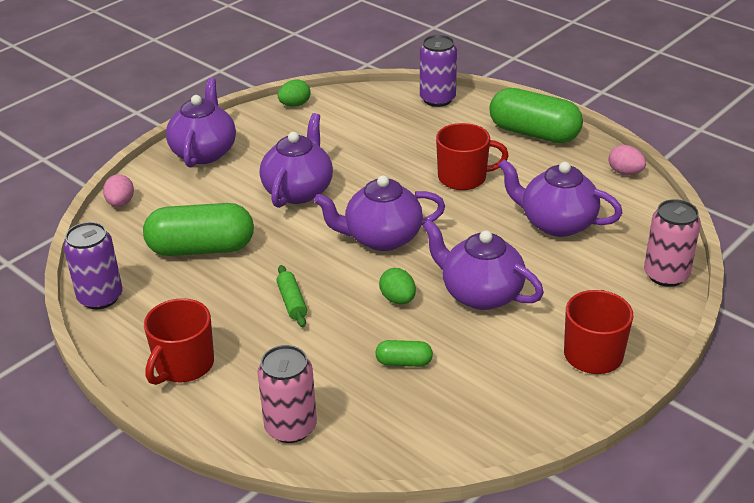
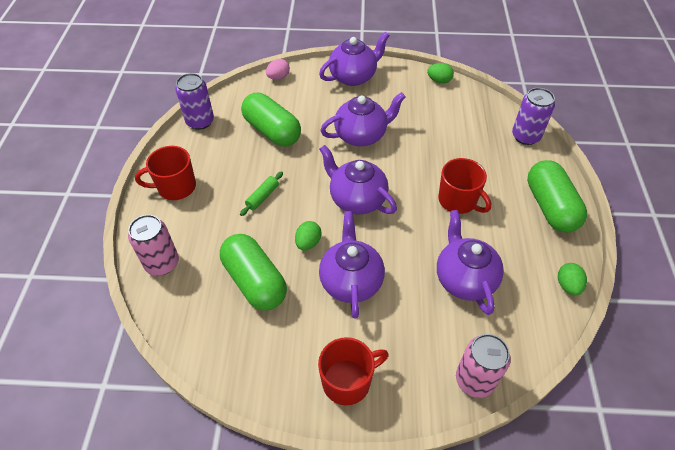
camera: 50 degrees right, 15 degrees up
green capsule [375,340,433,367] -> green capsule [220,234,287,310], size x2.17
pink egg [608,145,646,175] -> green egg [558,263,587,296]

